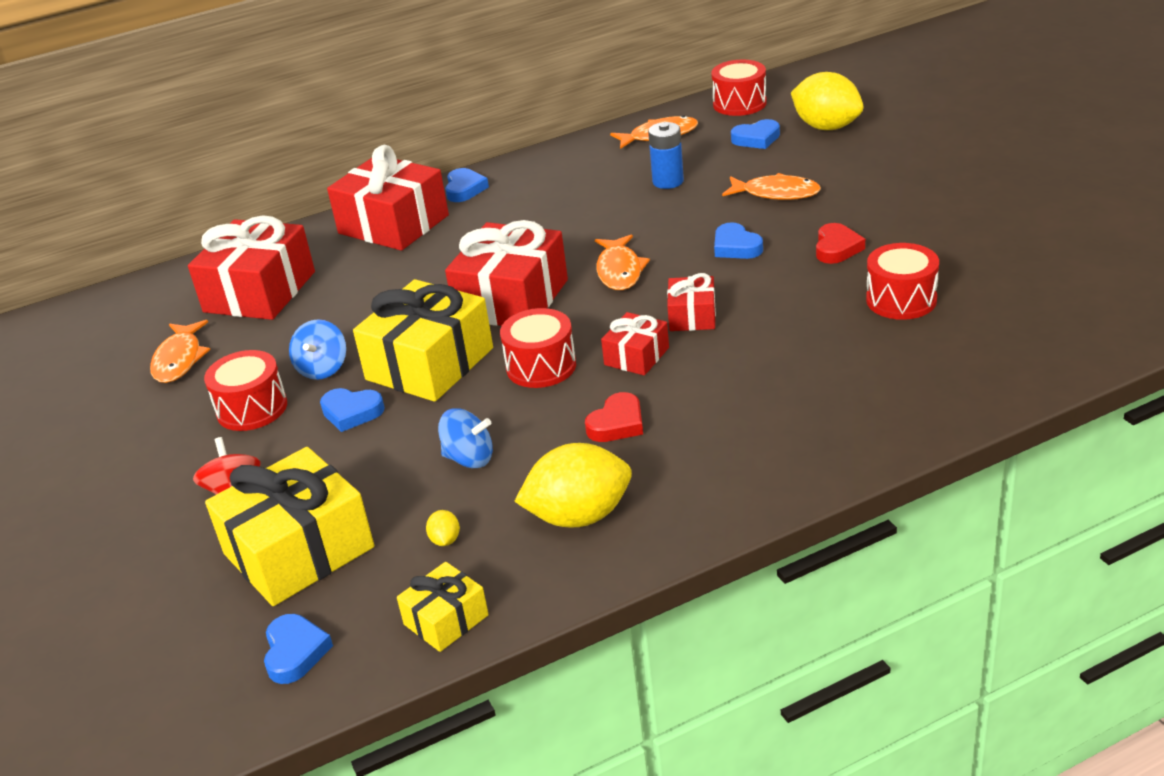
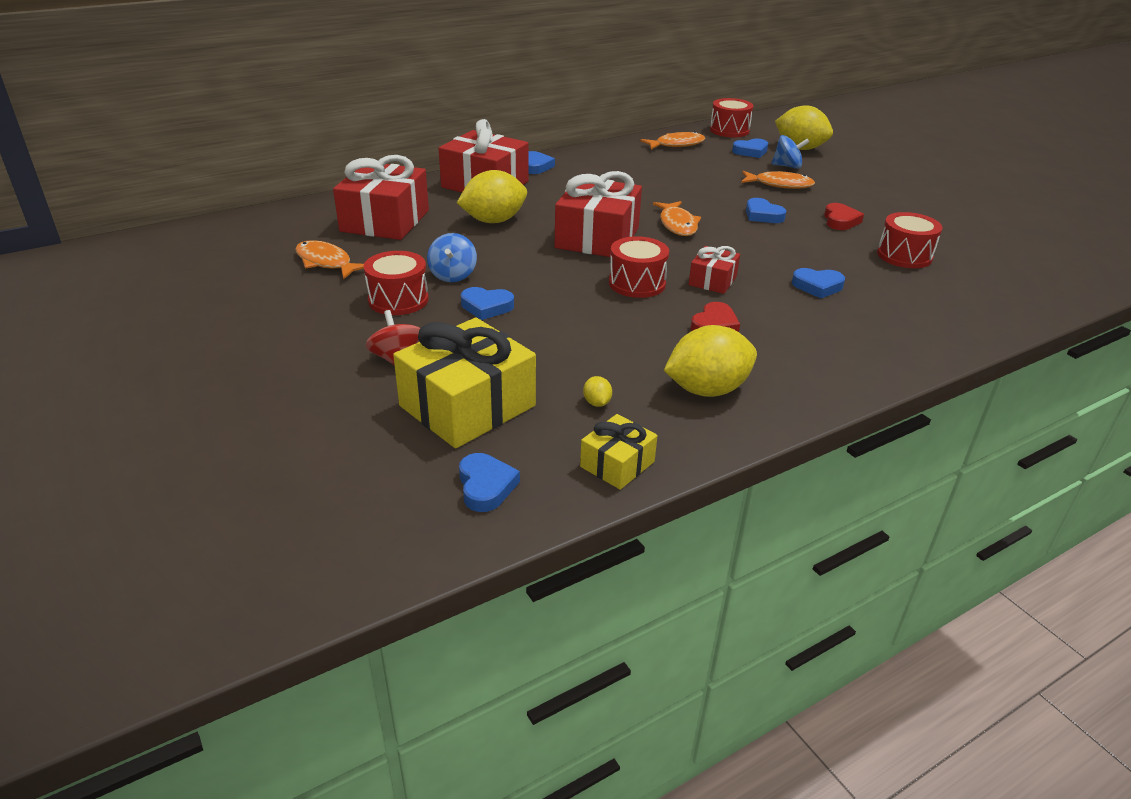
camera: 10 degrees left, 0 degrees up
orange fish [150,320,210,383] -> orange fish turned 135 degrees clockwise [295,240,364,279]
yellow gift [353,279,493,402] -> none
blue spinning top [438,408,493,468] -> blue spinning top moved to [772,135,809,169]
blue battery [648,122,684,189] -> none
red gift [667,273,716,331] -> none
none -> yellow lemon [457,170,527,223]
none -> blue heart [792,268,845,298]

